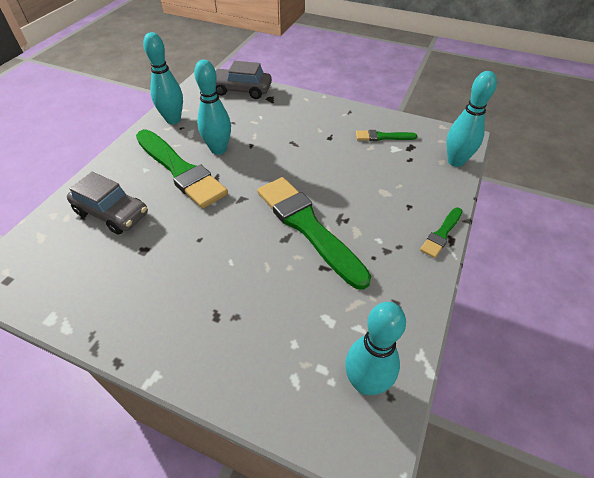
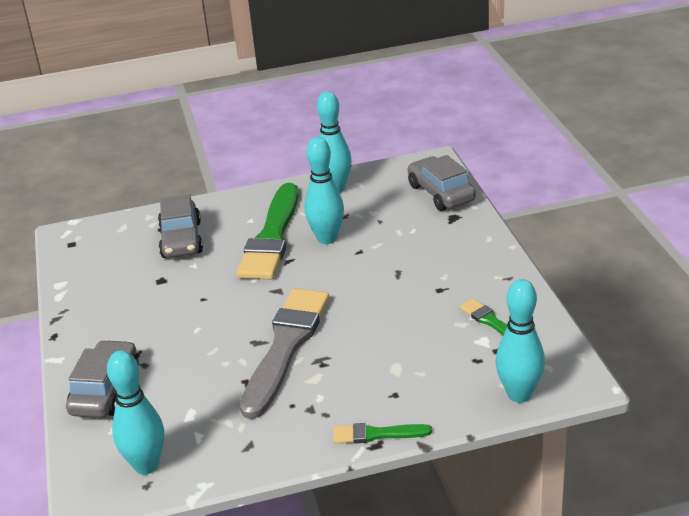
camera: 55 degrees right, 15 degrees down
green brush [257,177,371,290] -> grey brush [240,288,329,419]
none -> grey car [66,340,139,418]

